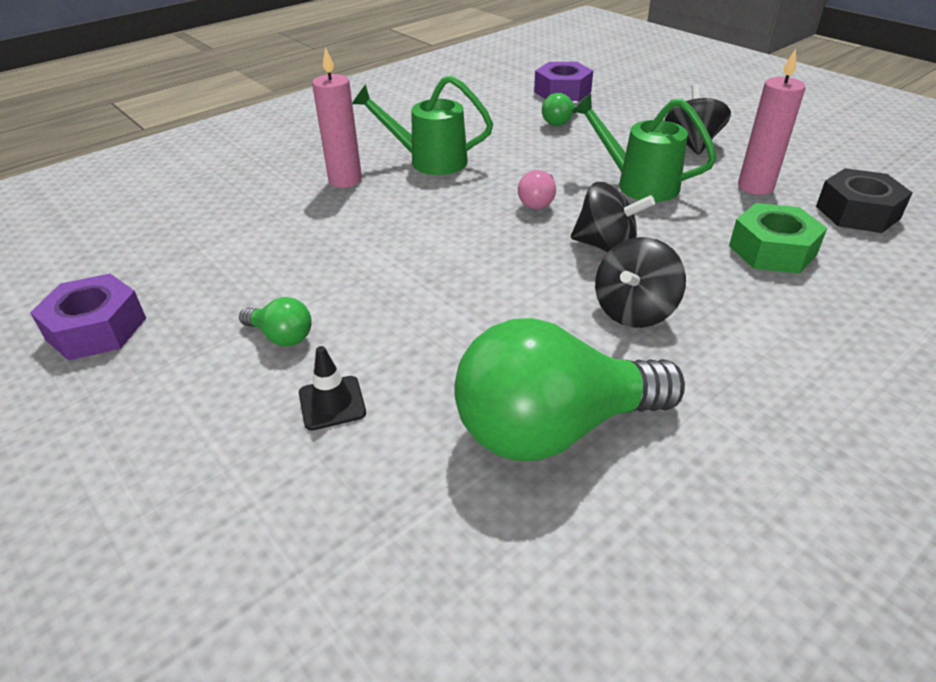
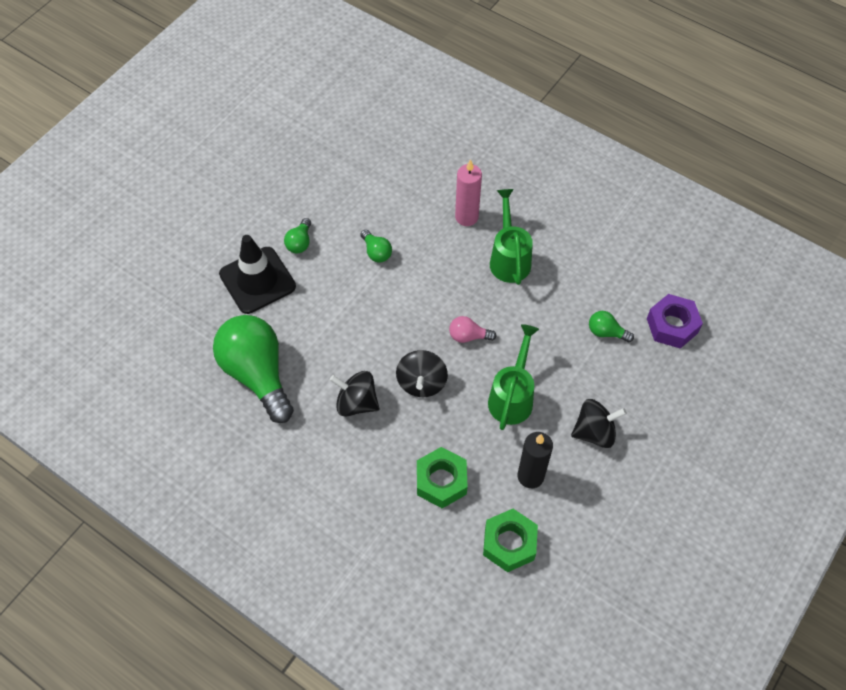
camera: 75 degrees right, 20 degrees up
purple nut [30,274,146,361] -> none
black traffic cone [299,346,366,431] -> black traffic cone [219,235,296,314], size x2.11
pink candle [738,49,806,195] -> black candle [518,432,553,488]
black nut [816,168,913,233] -> green nut [483,509,538,572]
none -> green light bulb [360,230,392,262]

